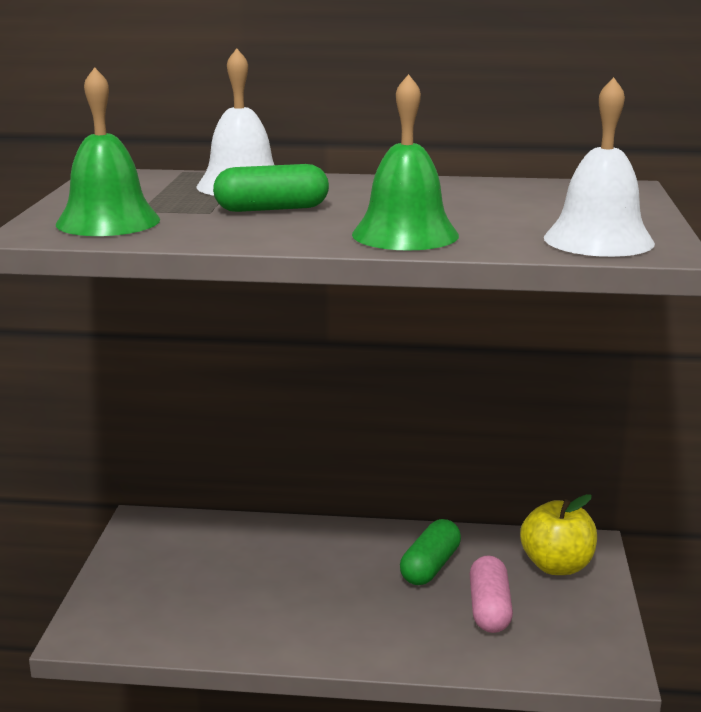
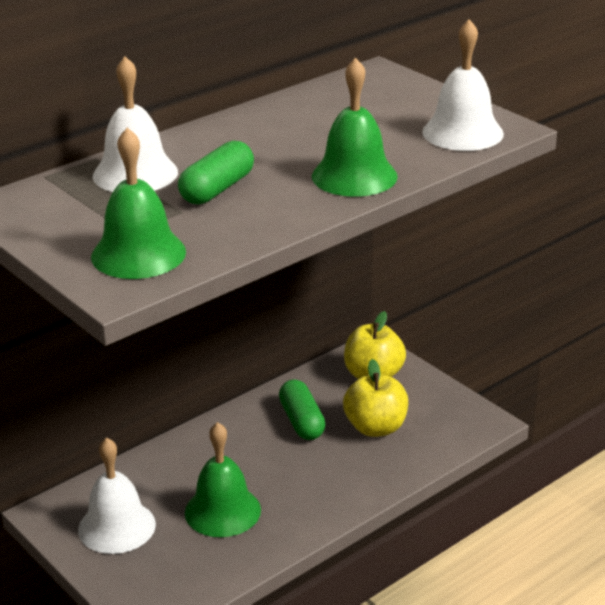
camera: 45 degrees left, 10 degrees up
pink capsule [470,555,513,633] -> yellow apple [343,359,408,437]
none -> white bell [78,437,156,554]
none -> green bell [185,422,261,537]

